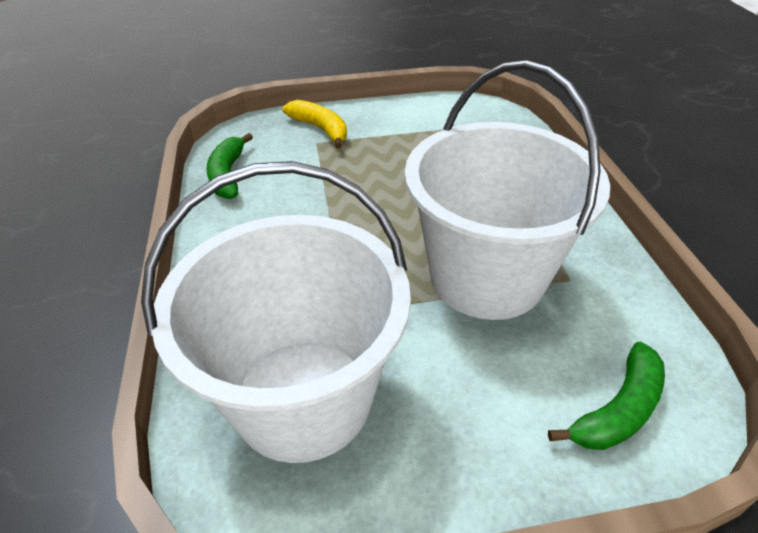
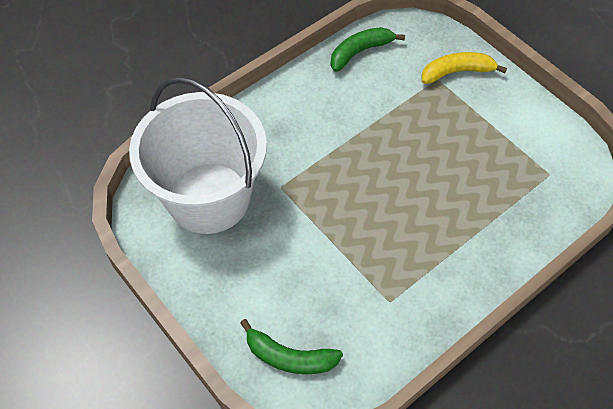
camera: 60 degrees right, 15 degrees up
yellow banana [282,100,347,149] -> yellow banana turned 120 degrees counterclockwise [421,52,507,84]
white bucket [405,60,610,320] -> none

